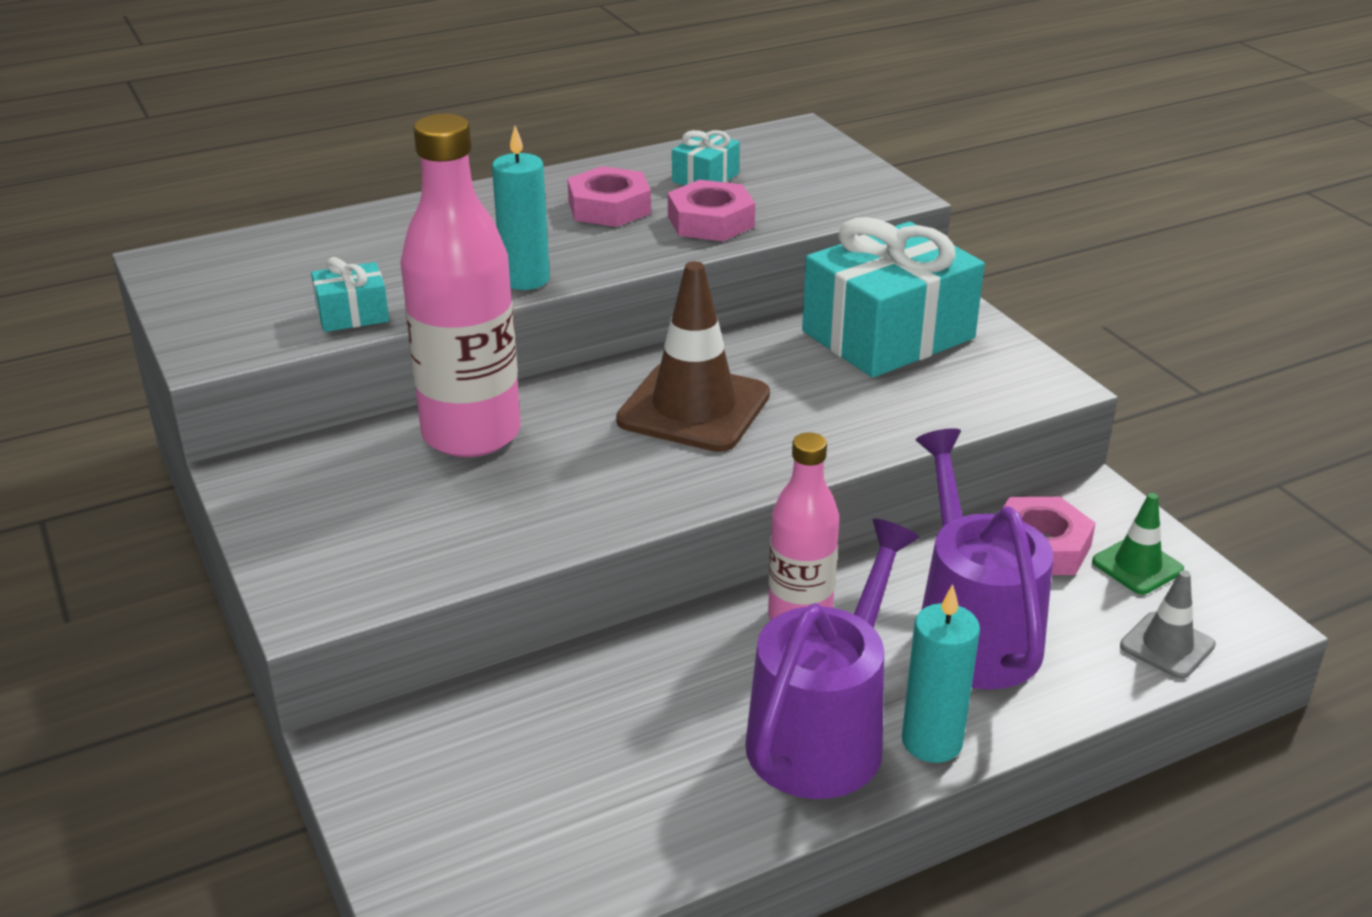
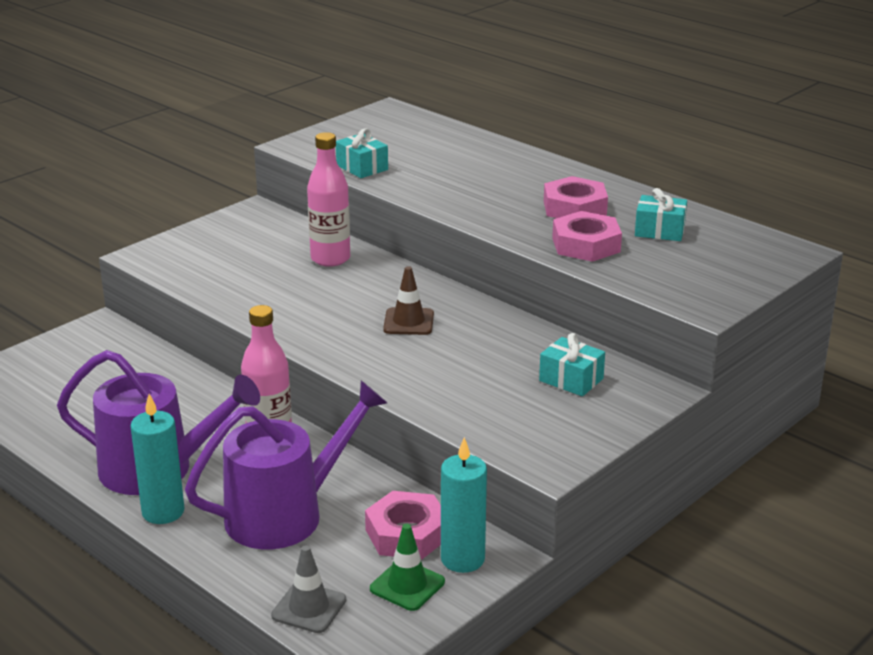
camera: 70 degrees right, 5 degrees down
pink bottle [400,114,521,457] -> pink bottle [307,132,350,267], size x0.61
turquoise candle [492,126,550,290] -> turquoise candle moved to [441,437,487,573]
brown traffic cone [616,261,770,452] -> brown traffic cone [383,266,434,335], size x0.52
turquoise gift [802,217,985,378] -> turquoise gift [539,333,605,396], size x0.44

